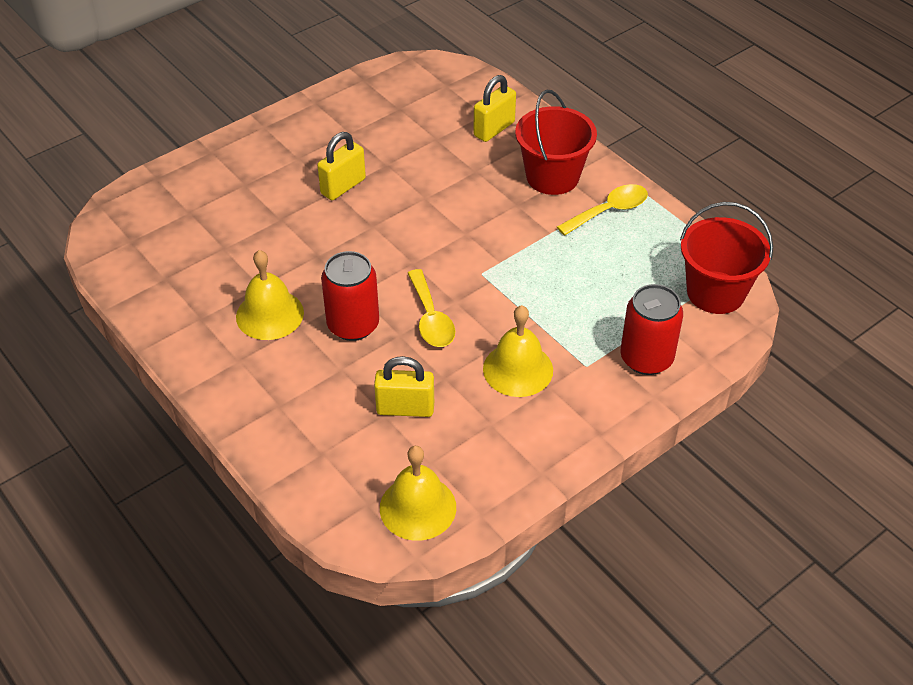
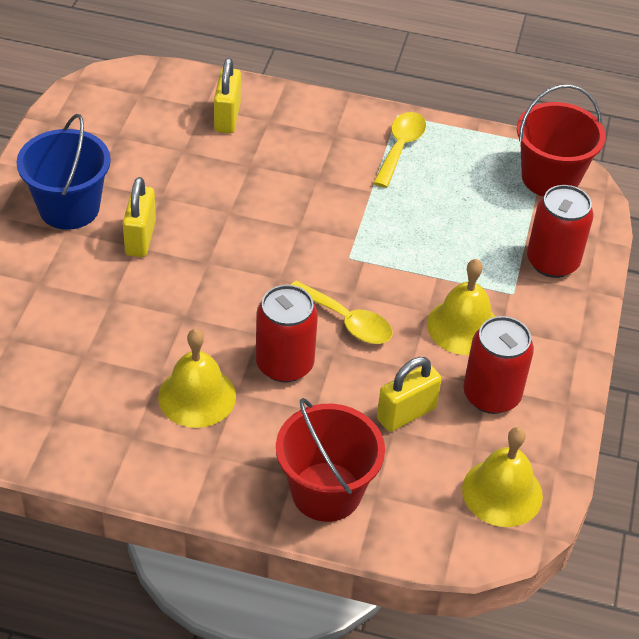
camera: 40 degrees left, 0 degrees up
red bucket [515,90,597,195] -> red bucket moved to [276,398,385,522]
none -> blue bucket [17,114,111,230]
none -> red can [463,316,534,414]

